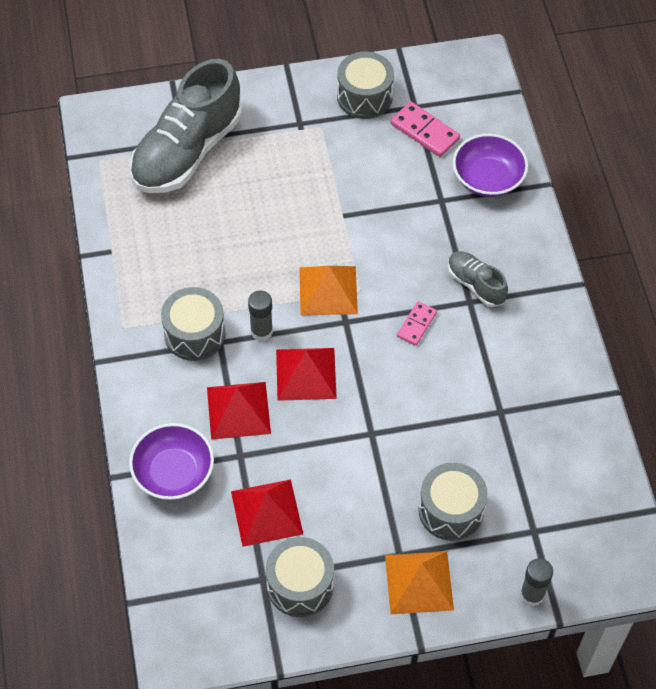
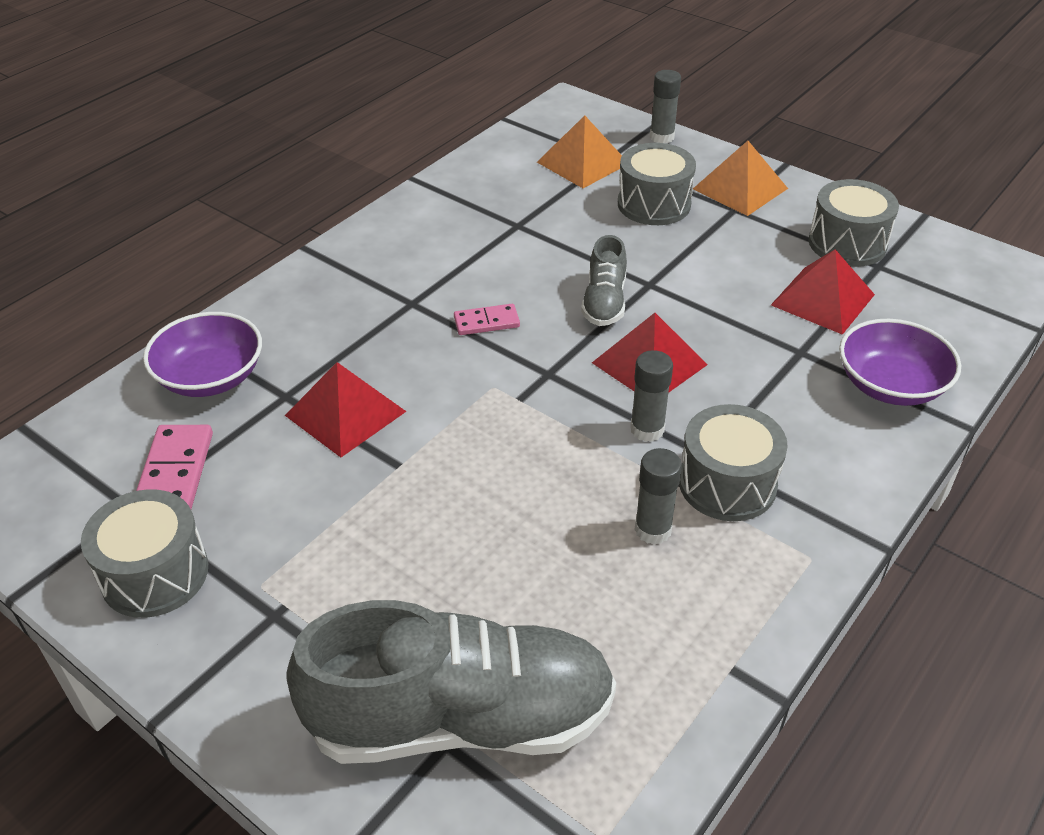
camera: 130 degrees left, 15 degrees down
red pyramid [207,382,271,440] -> red pyramid moved to [285,362,407,457]
orange pyramid [299,266,358,315] -> orange pyramid moved to [537,115,622,188]
grey shoe [448,251,508,307] -> grey shoe moved to [581,235,627,326]
none -> grey glue stick [634,448,682,545]

